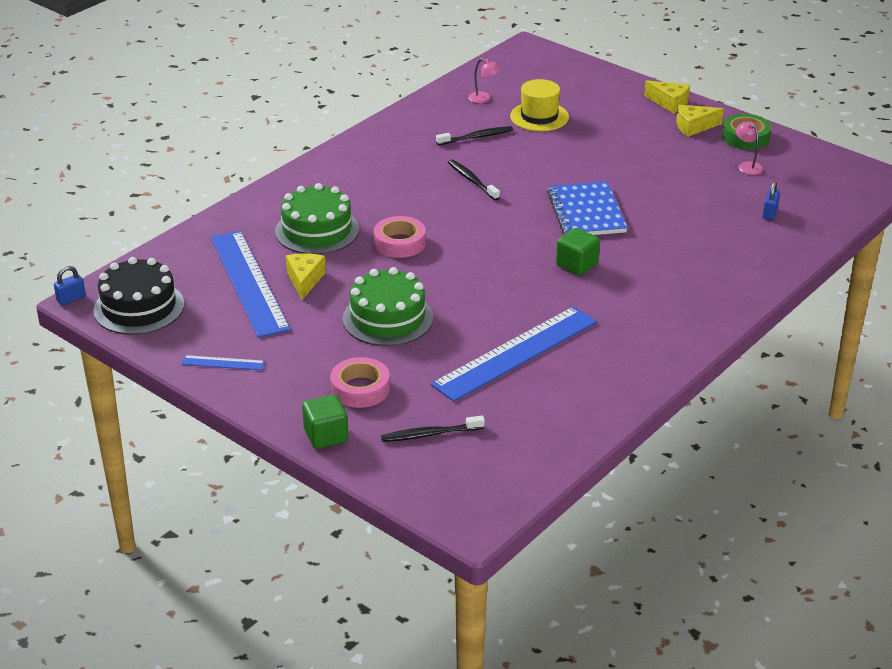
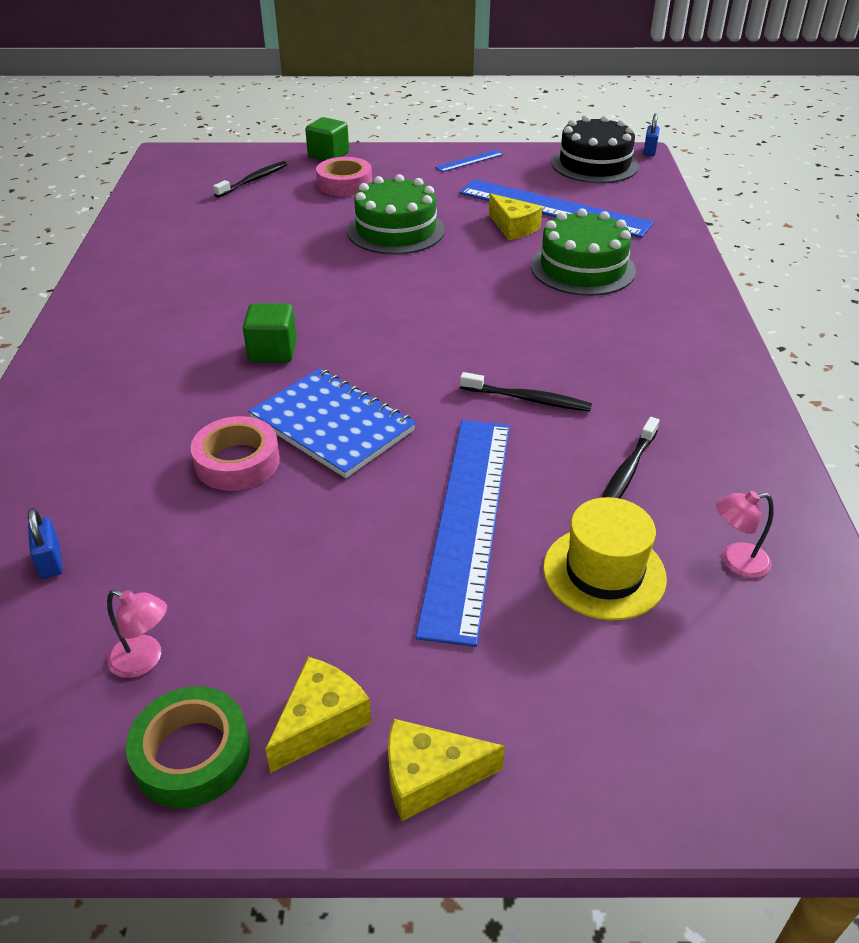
camera: 140 degrees right, 5 degrees up
pink tape [374,216,426,258] -> pink tape moved to [191,416,280,491]
blue ruler [431,306,597,401] -> blue ruler moved to [415,420,510,647]

